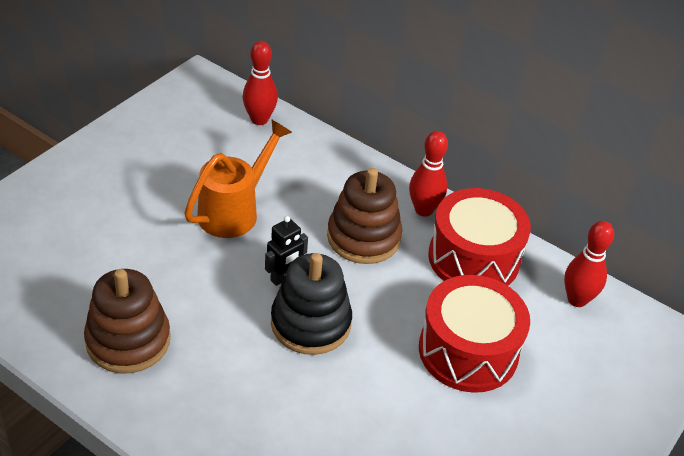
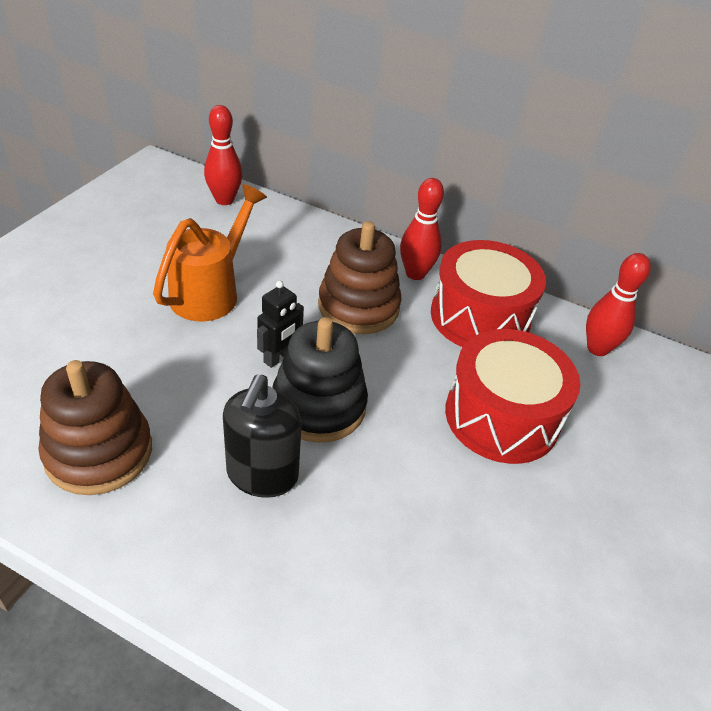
camera: 10 degrees left, 0 degrees up
none -> black soap dispenser [223,375,302,498]

